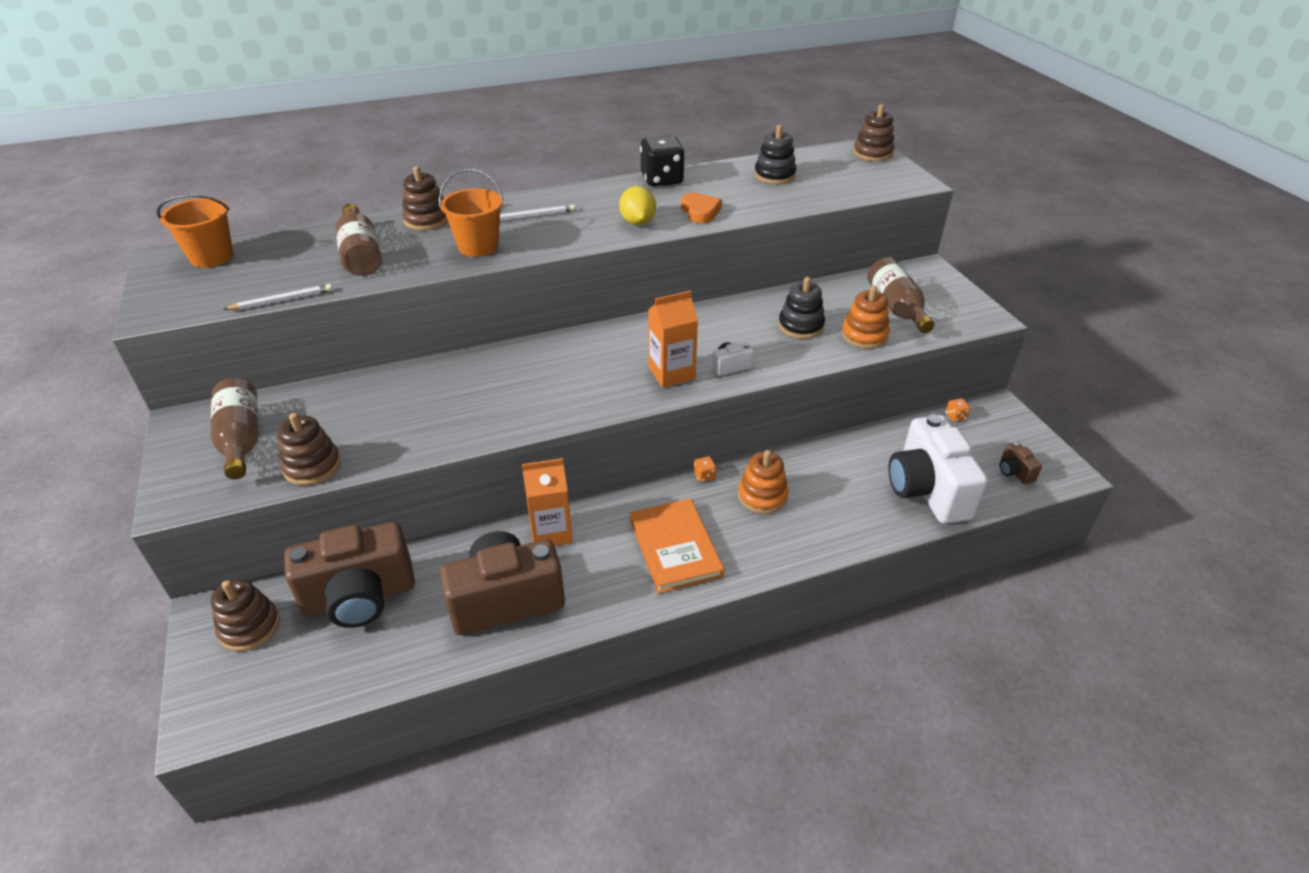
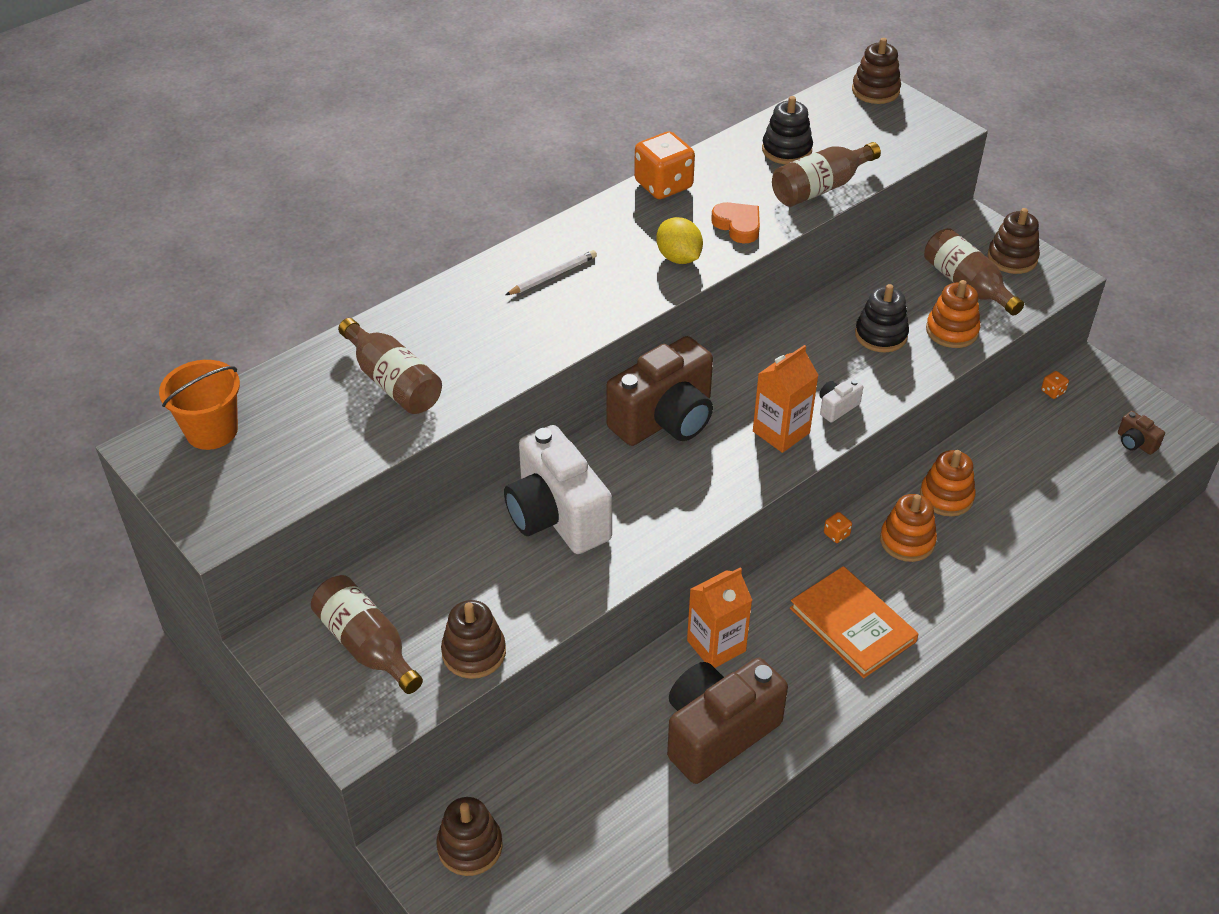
camera: 20 degrees left, 5 degrees up
white pencil [223,284,333,310] -> none
brown camera [284,522,415,628] -> brown camera moved to [606,336,713,446]
brown stacking toy [402,166,448,230] -> brown stacking toy moved to [987,208,1040,274]
orange bucket [439,169,504,257] -> none
black dice [640,136,685,186] -> orange dice [634,131,695,199]
white camera [888,414,988,524] -> white camera moved to [504,425,612,554]
none -> brown bottle [772,142,881,207]
none -> orange stacking toy [920,450,976,516]

